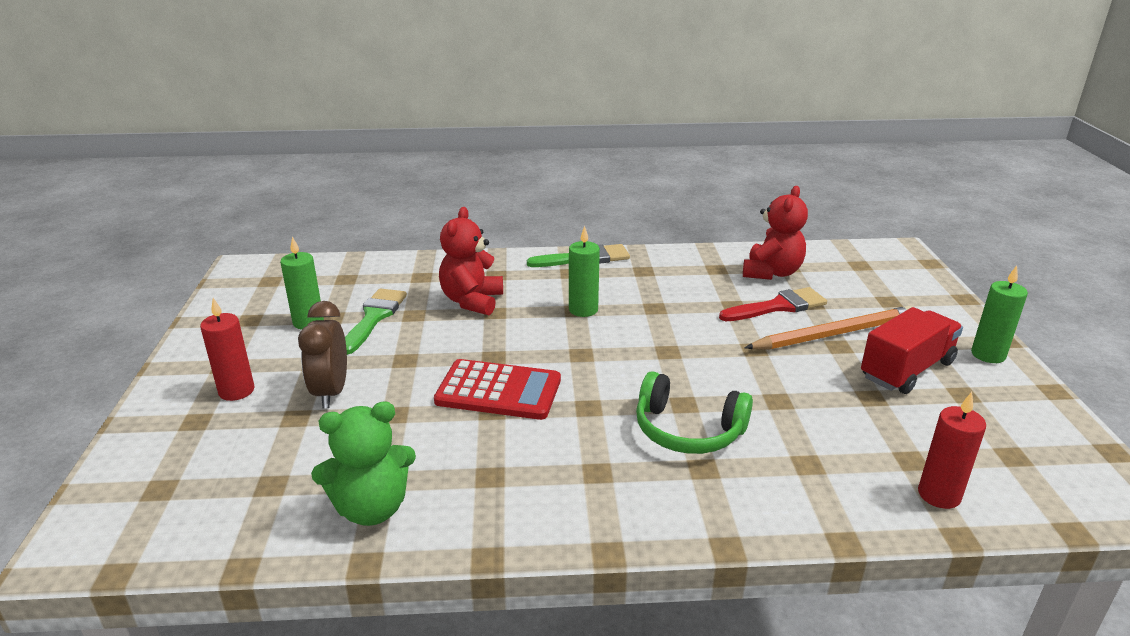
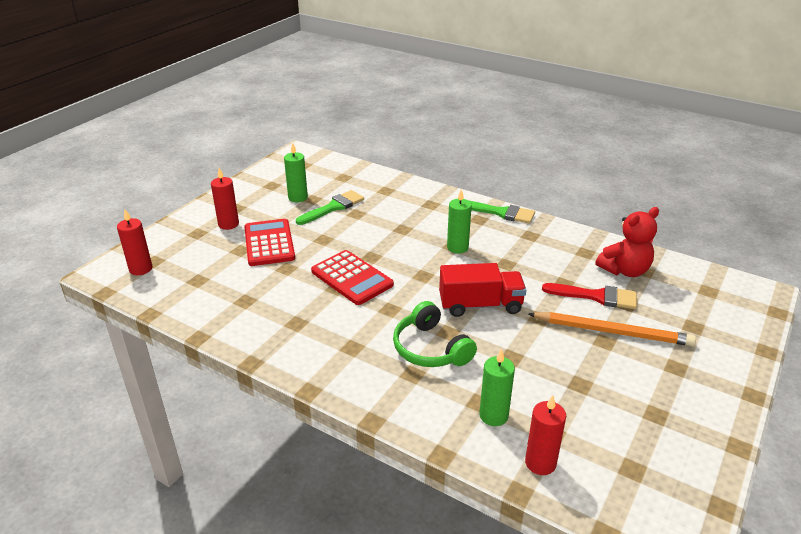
camera: 35 degrees right, 5 degrees up
brown clock [298,301,347,408] -> red calculator [244,219,295,266]
green teddy bear [311,401,416,526] -> none
red teddy bear [439,207,503,315] -> none
red truck [861,307,963,394] -> red truck moved to [439,263,526,317]
green candle [971,266,1028,363] -> green candle moved to [479,348,515,426]
none -> red candle [117,209,152,275]

